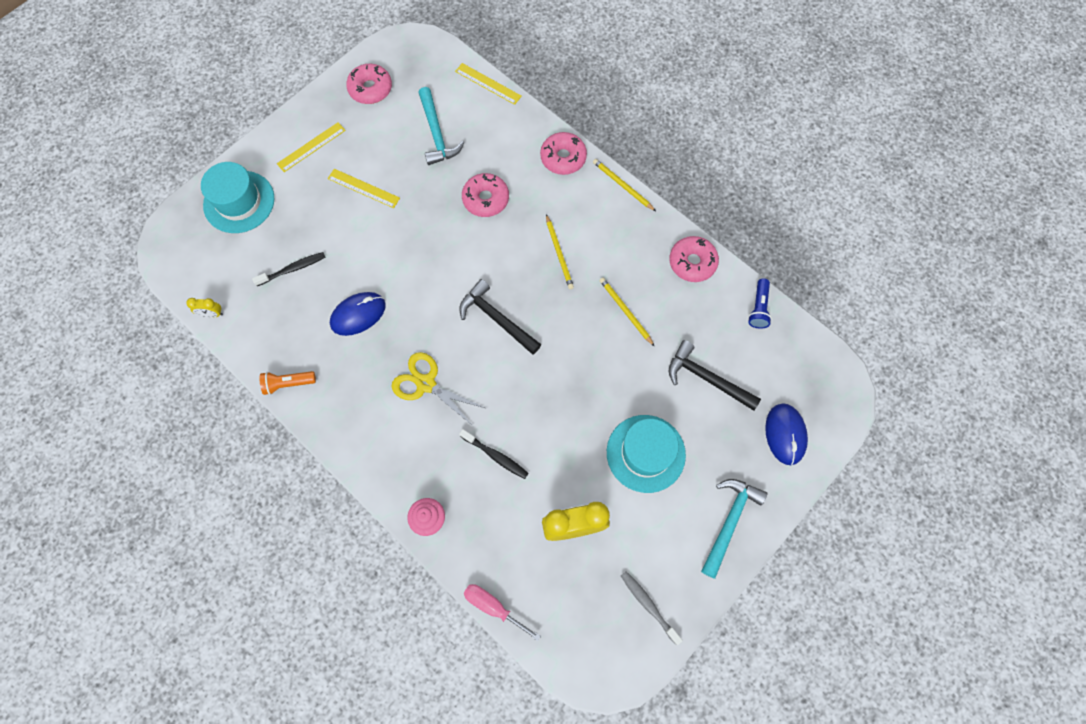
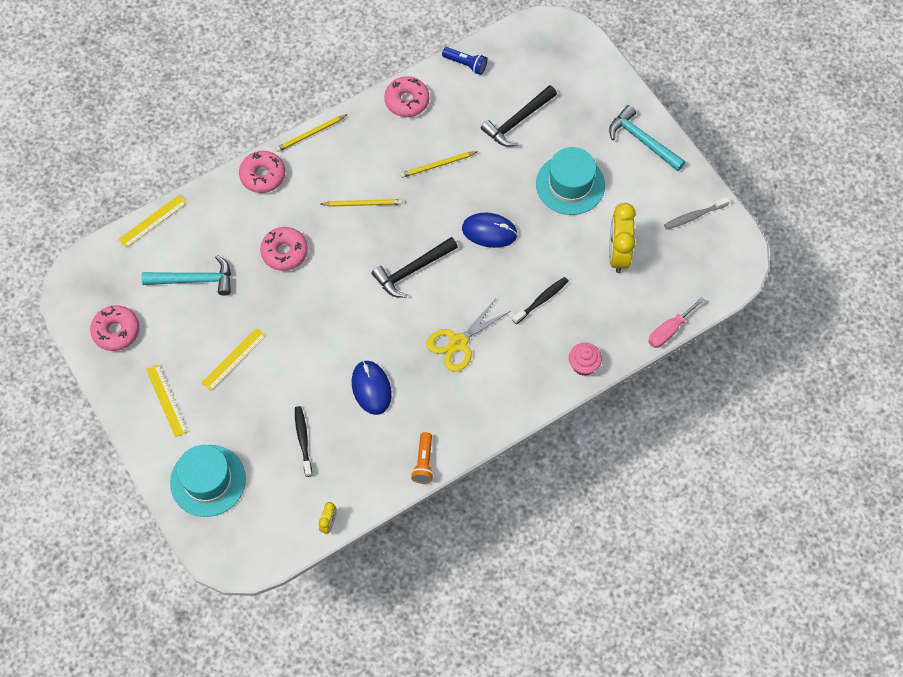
camera: 75 degrees left, 5 degrees down
blue mouse [765,404,808,465] -> blue mouse moved to [462,213,518,248]

